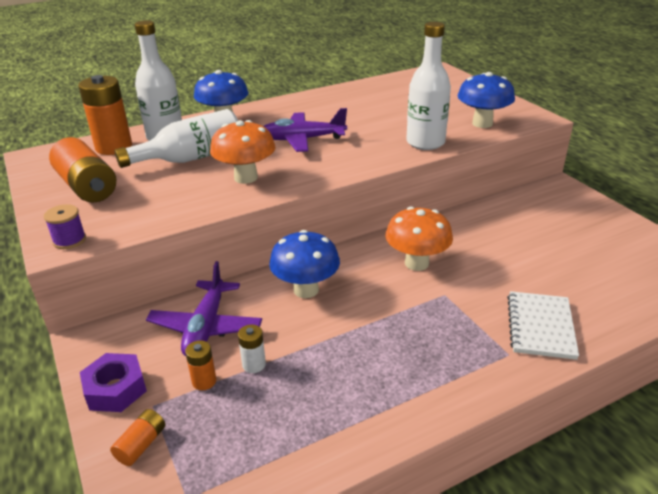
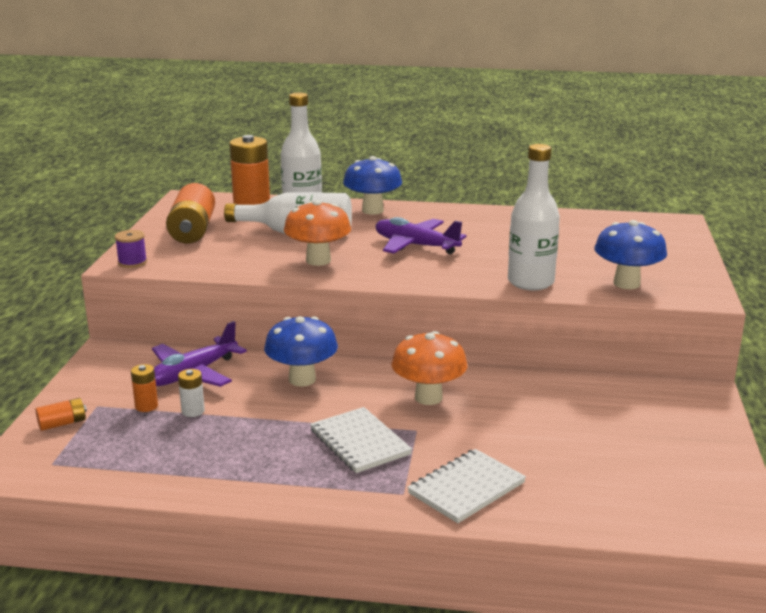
camera: 35 degrees right, 10 degrees down
purple nut [80,353,147,412] -> none
none -> white notebook [310,407,412,473]

